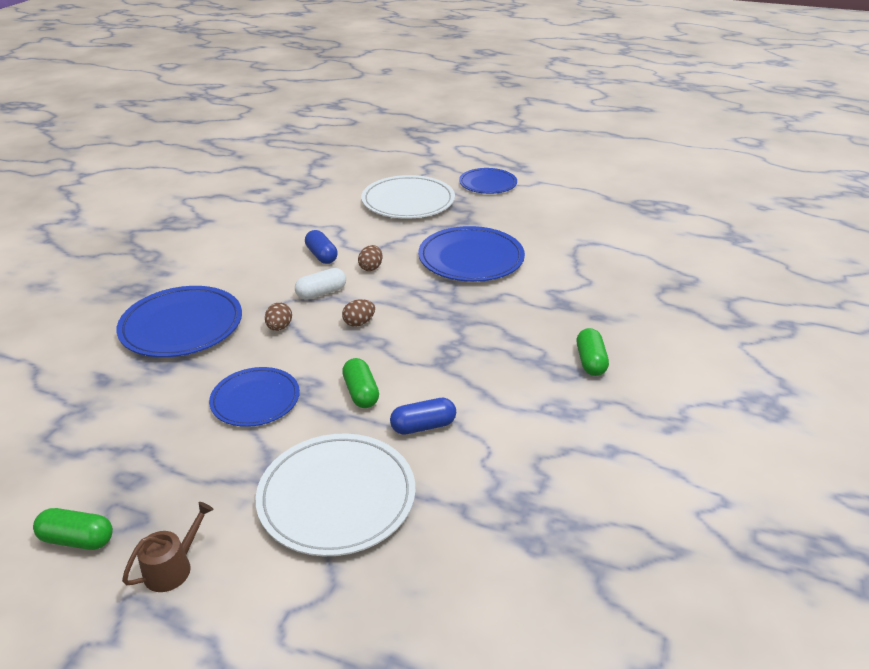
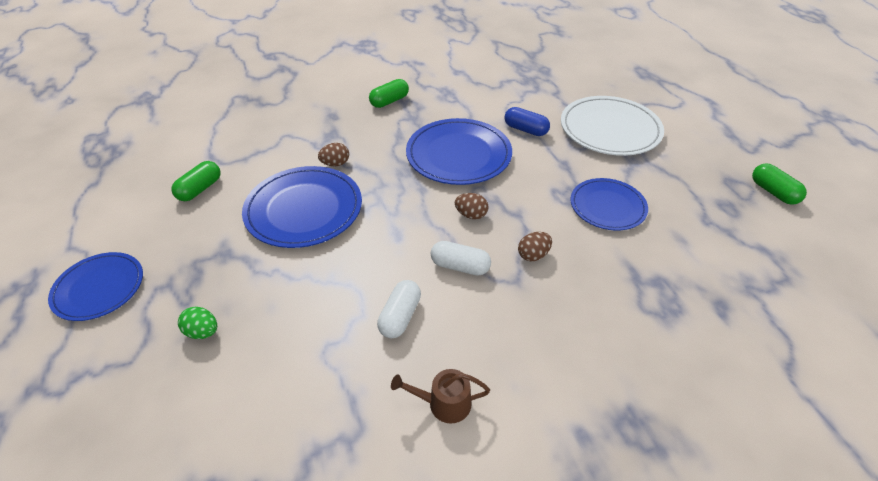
camera: 130 degrees left, 10 degrees up
blue plate [116,286,242,357] -> blue plate moved to [406,118,512,185]
brown watering can [122,502,214,592] -> brown watering can moved to [391,369,490,424]
blue capsule [305,230,338,264] -> white capsule [377,280,421,338]
green capsule [342,358,379,408] -> green capsule moved to [172,161,220,201]
brown egg [358,245,382,271] -> brown egg moved to [318,143,349,166]
white plate [361,175,455,219] -> green egg [178,307,217,339]

